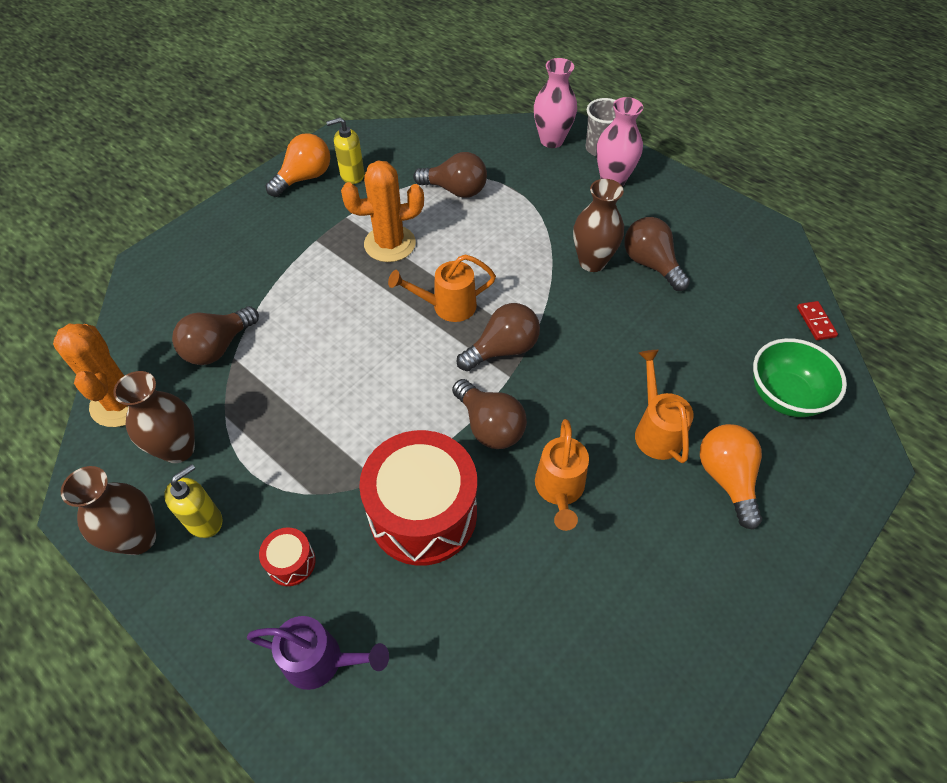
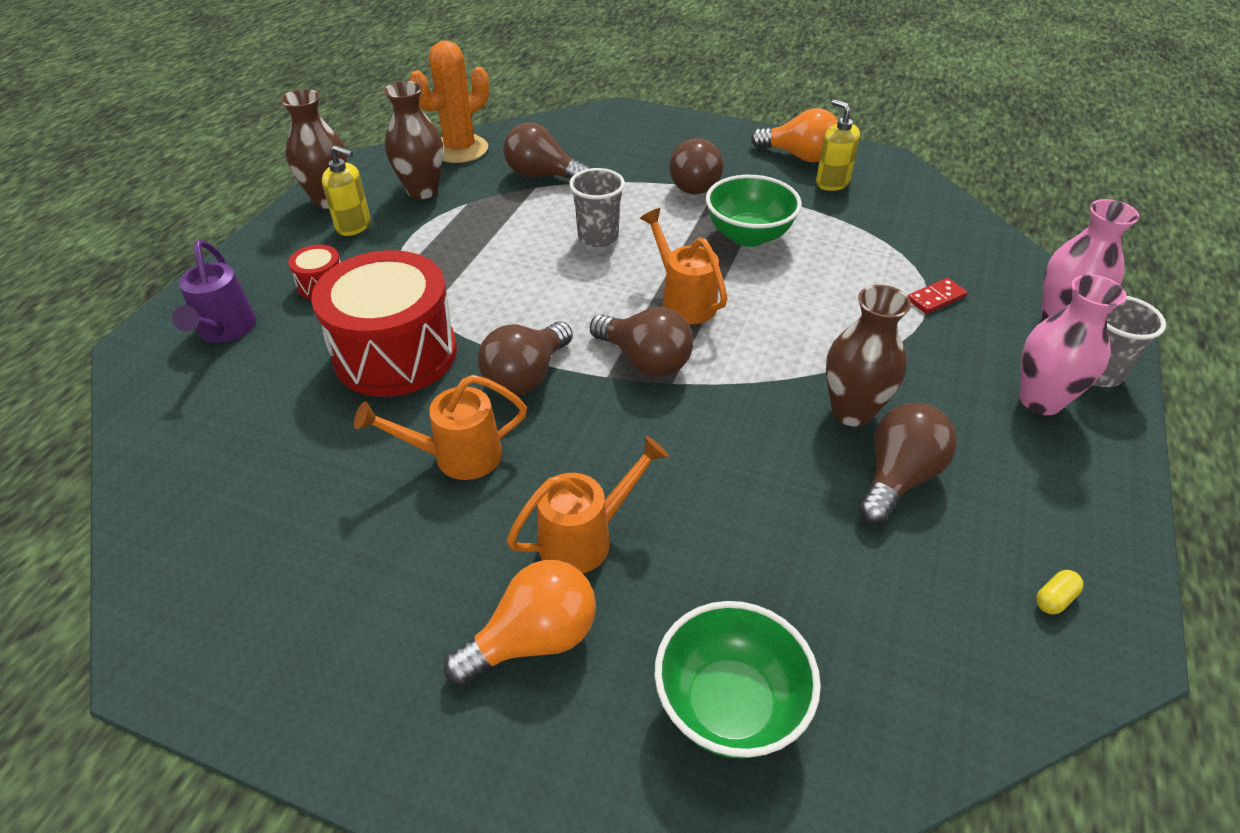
camera: 70 degrees right, 10 degrees down
orange cactus [341,161,424,262] -> green bowl [706,175,802,247]
brown light bulb [413,152,487,198] -> brown light bulb moved to [669,138,724,194]
red domino [797,301,838,340] -> red domino moved to [908,278,967,314]
none -> grey cup [569,168,625,247]
none -> yellow capsule [1036,570,1084,614]

